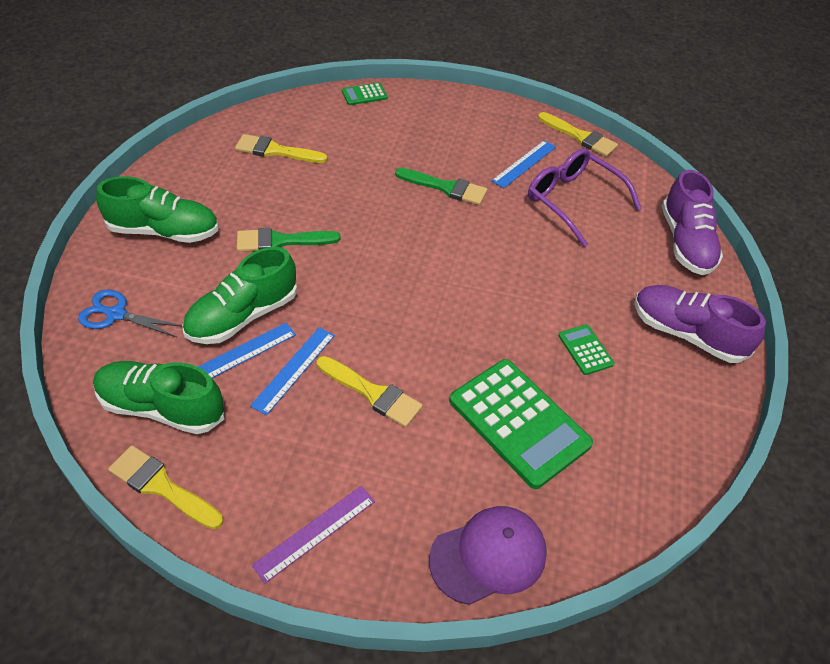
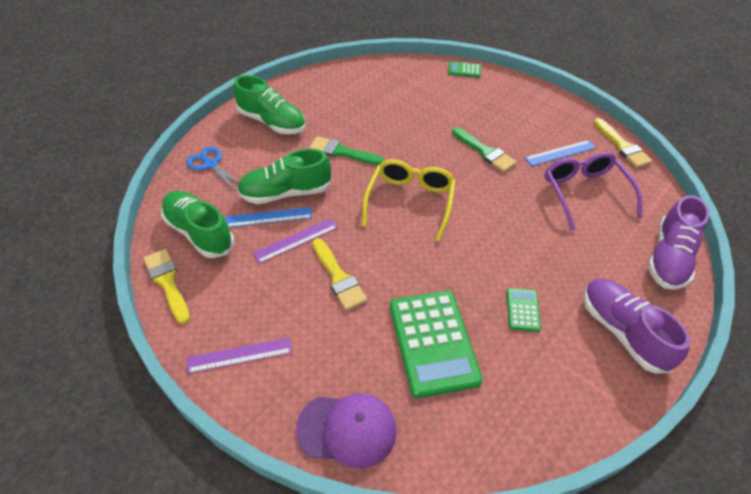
camera: 30 degrees right, 0 degrees up
yellow brush [235,134,327,163] -> none
blue ruler [250,327,335,416] -> purple ruler [253,218,338,264]
none -> yellow glasses [362,159,456,242]

